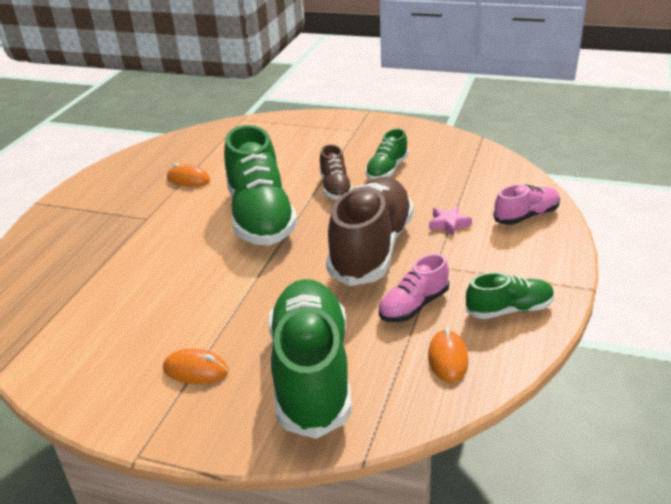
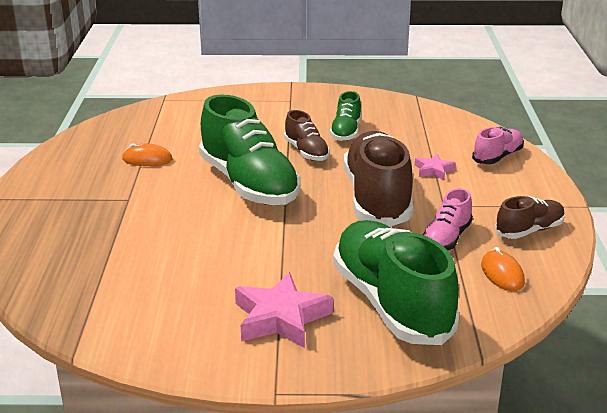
camera: 20 degrees left, 5 degrees down
orange mouse [163,348,229,384] -> pink star [235,272,333,348]
green shoe [466,272,554,319] -> brown shoe [495,196,565,239]

